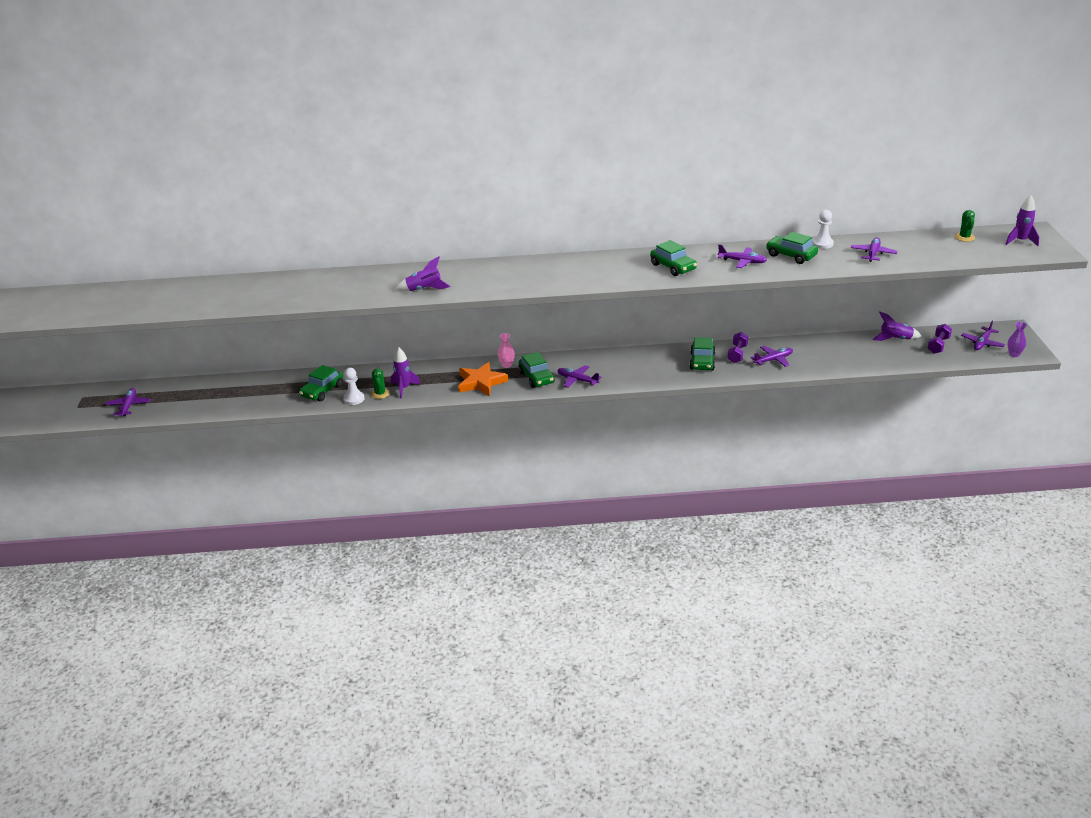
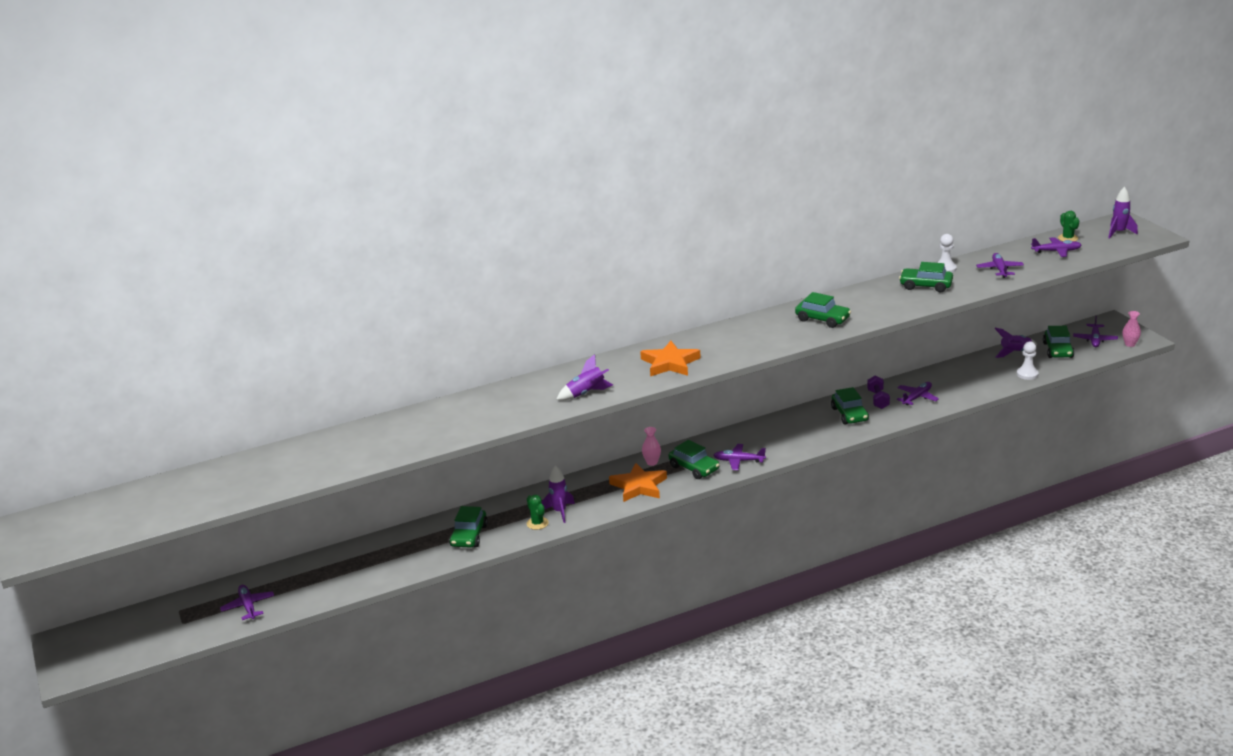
camera: 20 degrees left, 5 degrees down
white pawn [343,368,365,405] -> white pawn moved to [1017,341,1039,380]
purple plane [718,244,767,268] -> purple plane moved to [1031,237,1081,257]
purple dumbbell [927,324,952,354] -> green car [1043,326,1074,358]
purple vase [1008,322,1027,357] -> pink vase [1123,311,1141,347]
none -> orange star [640,341,701,376]

